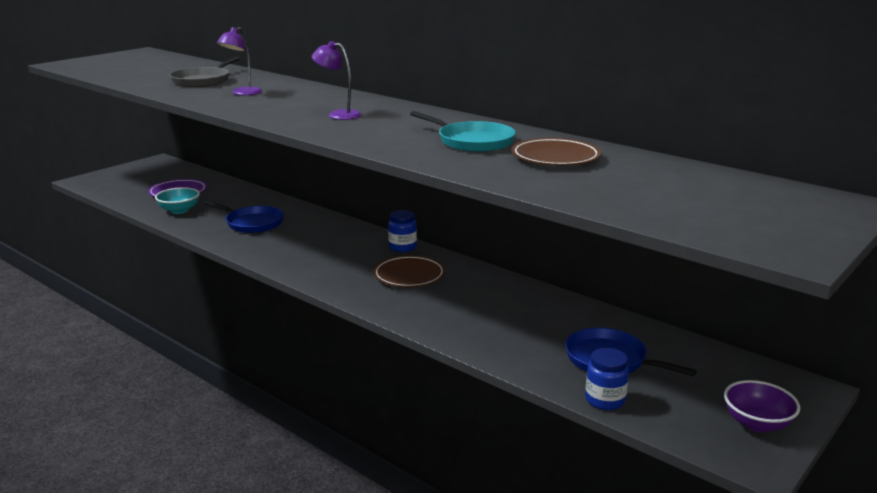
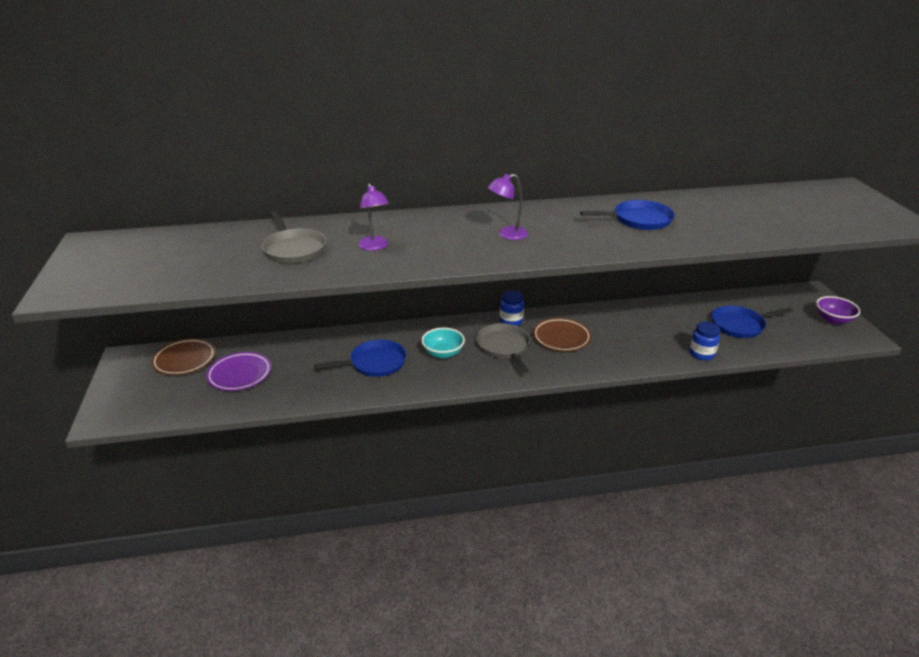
camera: 50 degrees left, 10 degrees up
turquoise bowl [155,187,200,214] -> turquoise bowl moved to [421,328,465,359]
turquoise pan [410,111,516,152] -> blue pan [580,200,675,230]
brown plate [511,138,601,166] -> brown plate moved to [151,338,216,375]
blue jar [585,348,629,410] -> blue jar moved to [690,322,720,360]
none -> grey pan [476,323,530,373]

